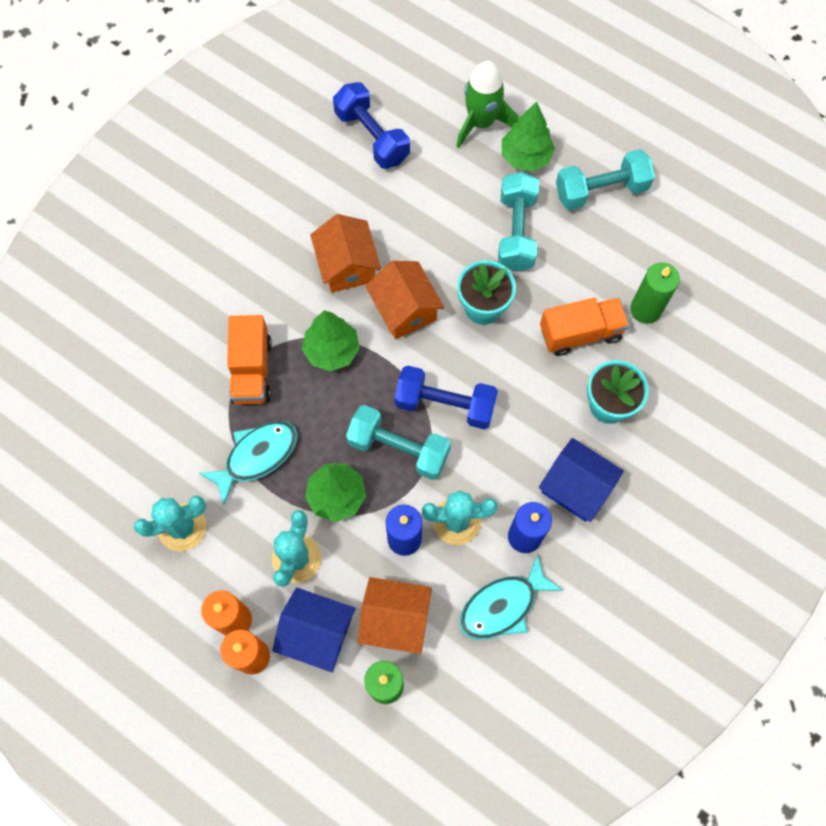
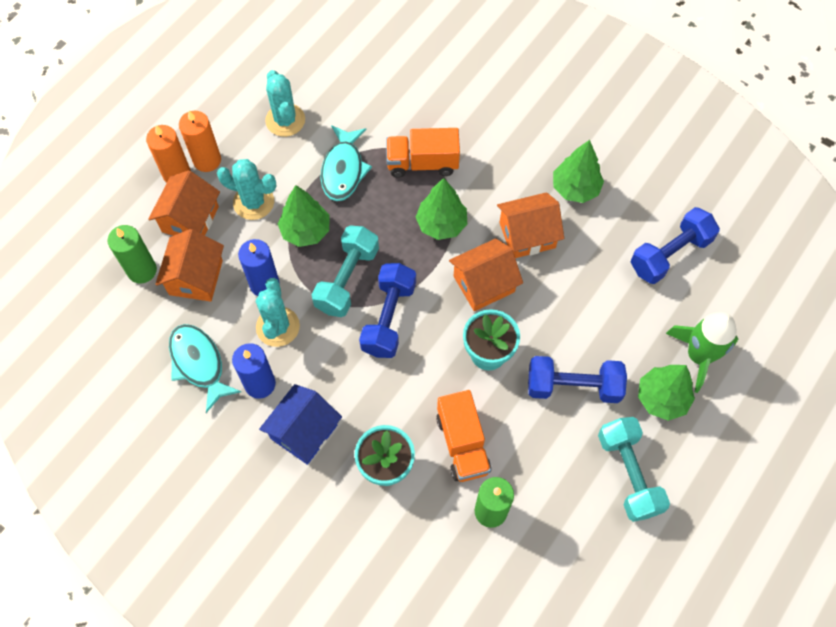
camera: 90 degrees right, 5 degrees down
turquoise fish [199,421,298,506] -> turquoise fish turned 45 degrees clockwise [321,125,372,201]
blue house [272,587,356,672] -> orange house [148,170,220,236]
turquoise dumbbell [498,172,539,271] -> blue dumbbell [528,356,627,403]
none -> green tree [553,140,604,203]

